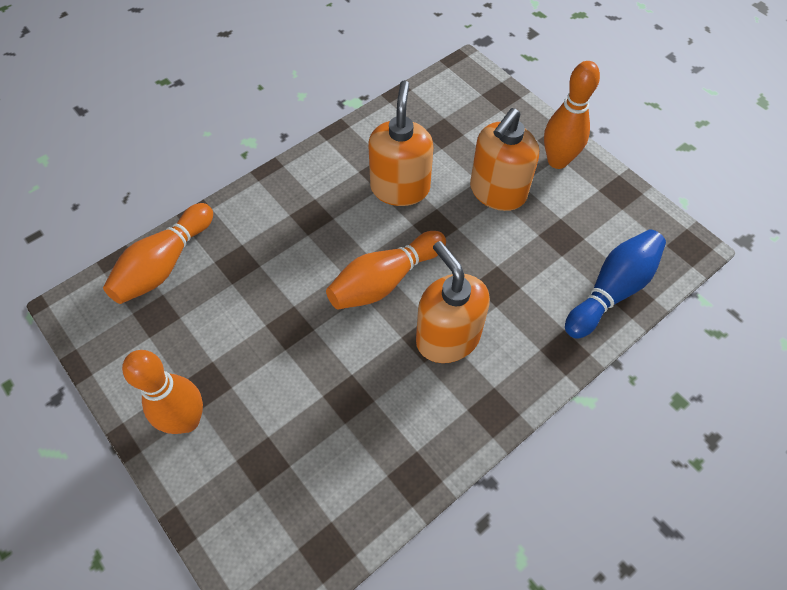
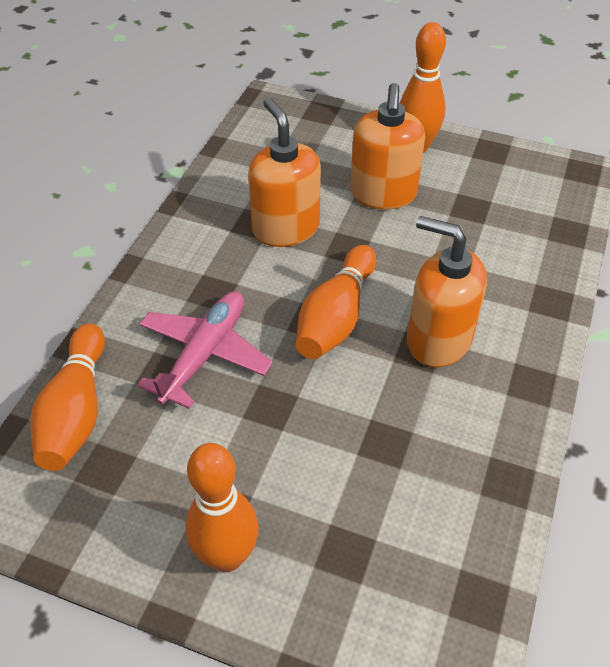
camera: 30 degrees left, 10 degrees down
blue bowling pin [565,230,666,339] -> none
none -> pink plane [137,291,273,409]

